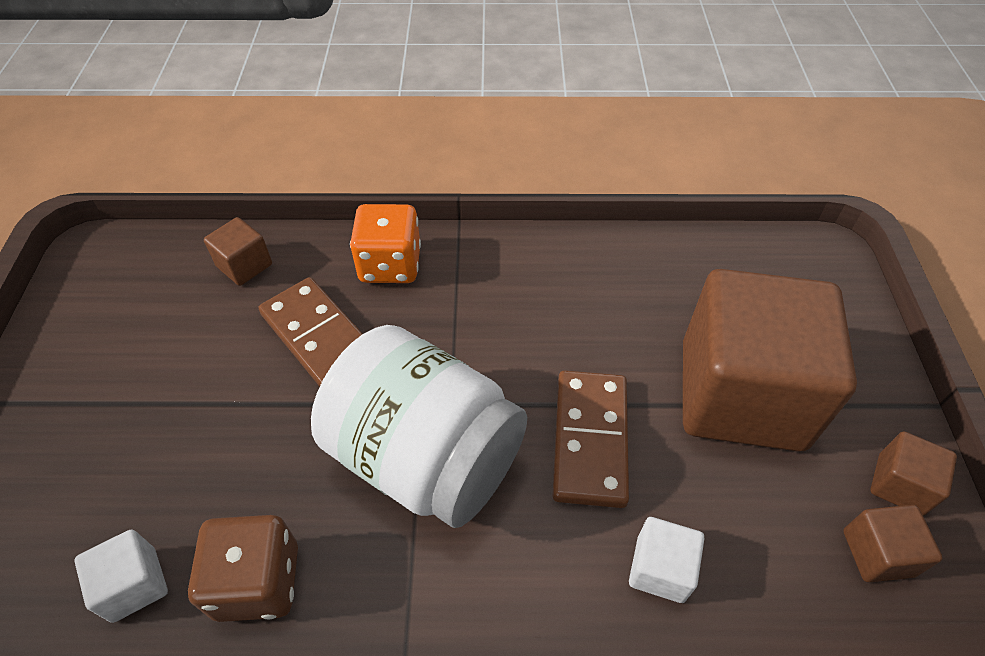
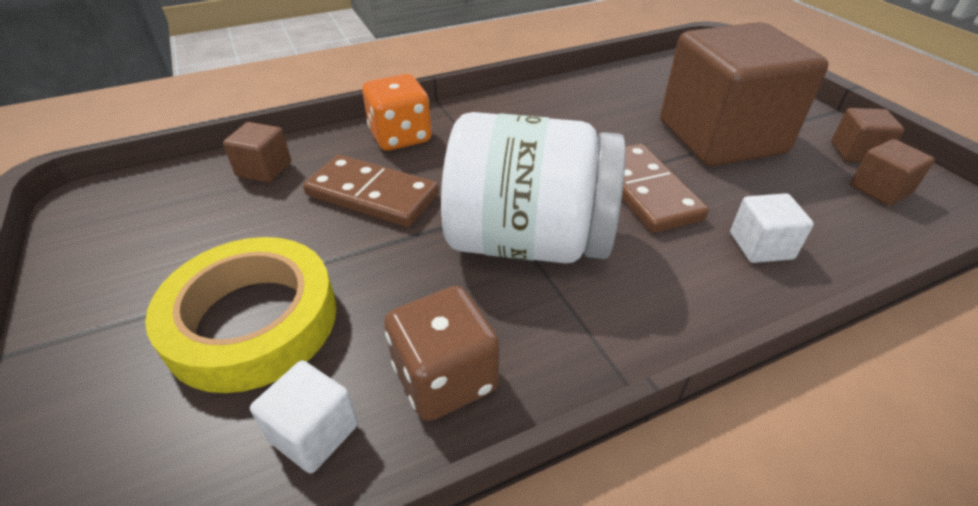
camera: 25 degrees left, 10 degrees down
none -> yellow tape [145,237,337,393]

